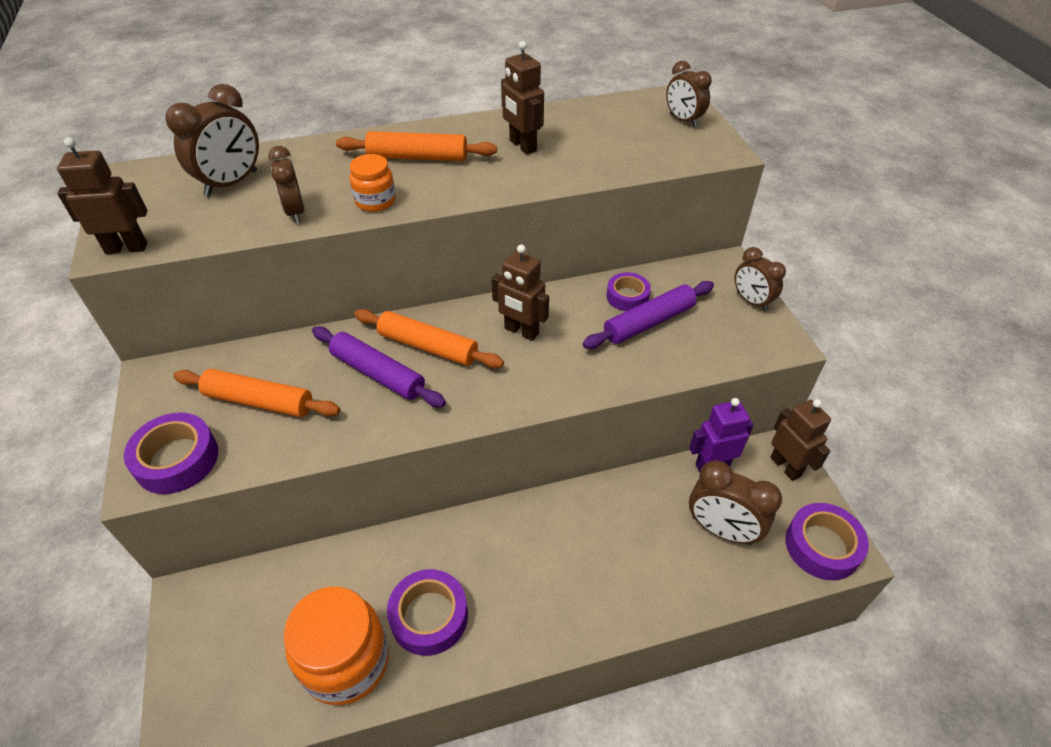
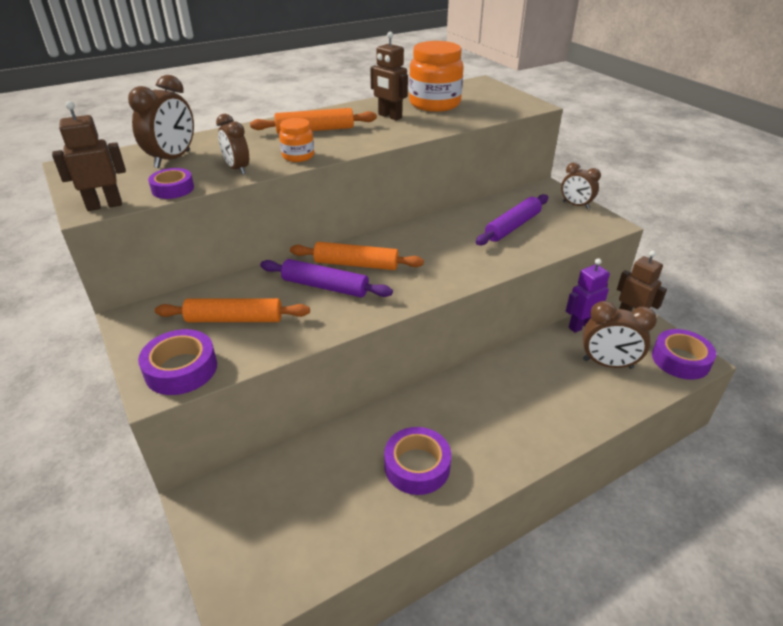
camera: 15 degrees left, 10 degrees down
orange jar [284,587,389,705] -> orange jar moved to [409,41,464,112]
brown robot [492,245,549,341] -> none
purple tape [606,272,651,311] -> purple tape moved to [148,168,194,199]
brown clock [666,61,712,127] -> none

